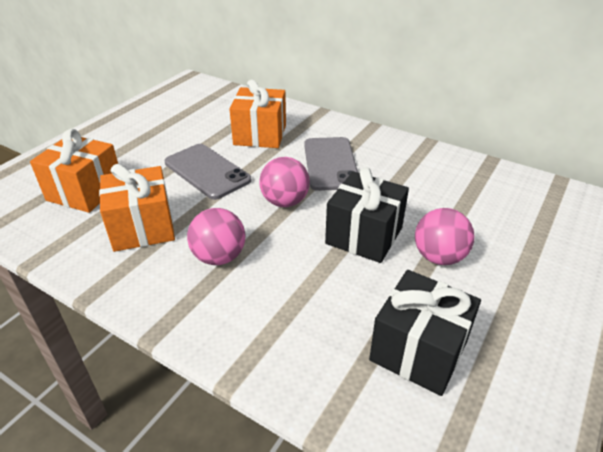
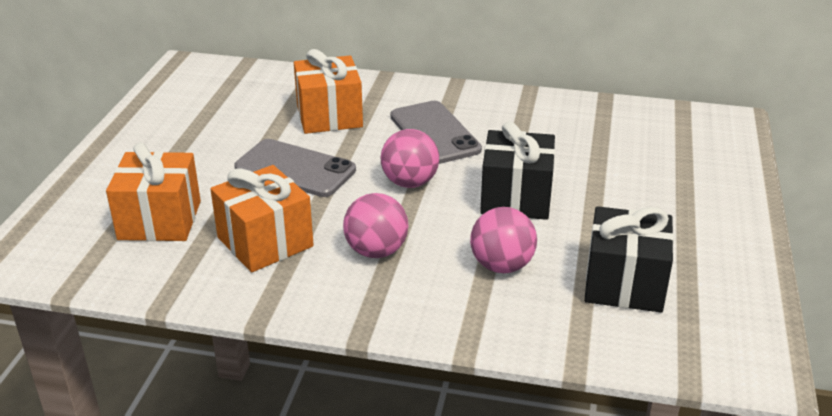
camera: 20 degrees left, 5 degrees down
pink ball [415,208,474,265] -> pink ball moved to [470,207,537,273]

